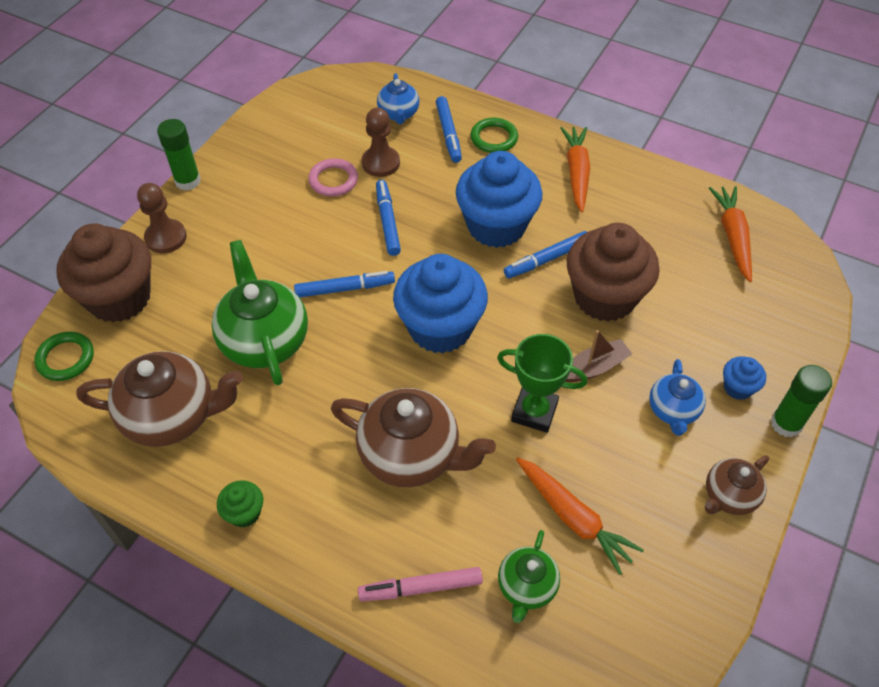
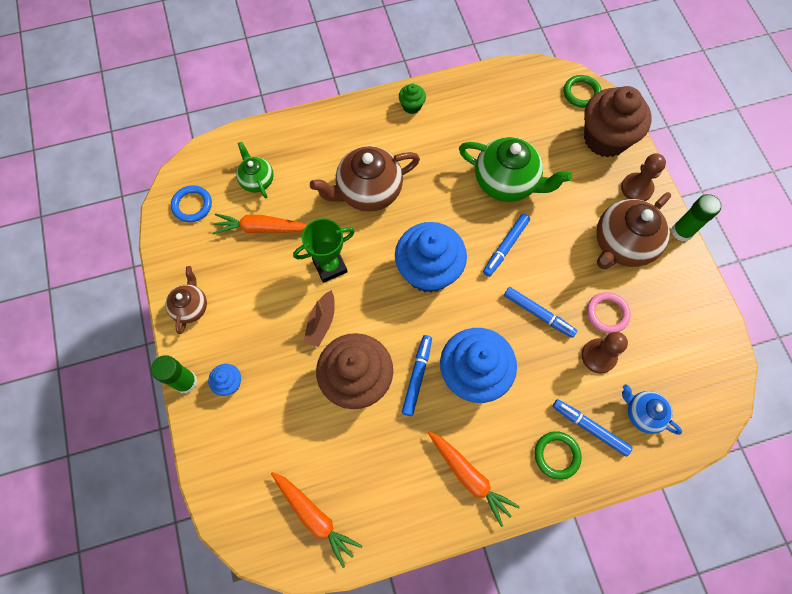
camera: 135 degrees right, 15 degrees up
brown teapot [76,351,243,447] -> brown teapot moved to [596,192,671,269]
pink marker [358,567,483,602] -> none
blue teapot [649,359,706,436] -> none
none -> blue ring [171,185,212,222]

